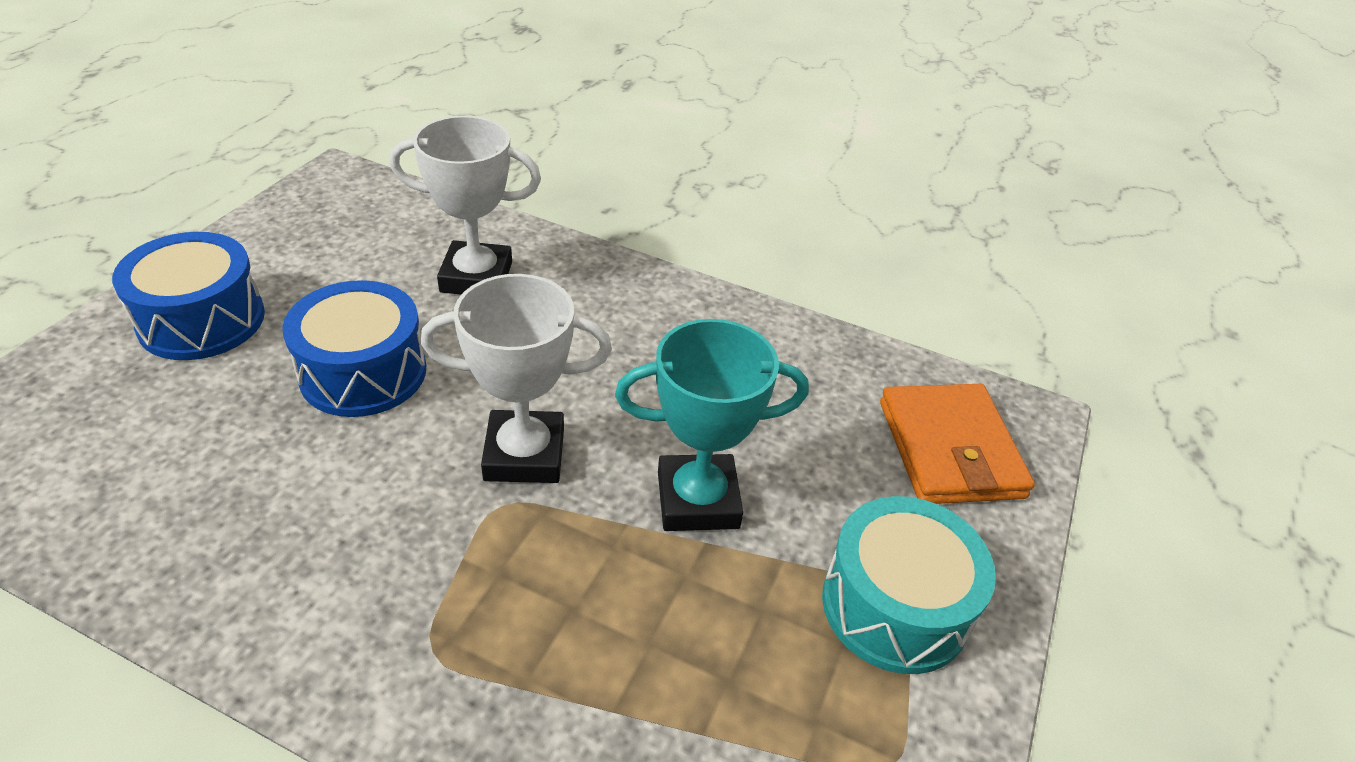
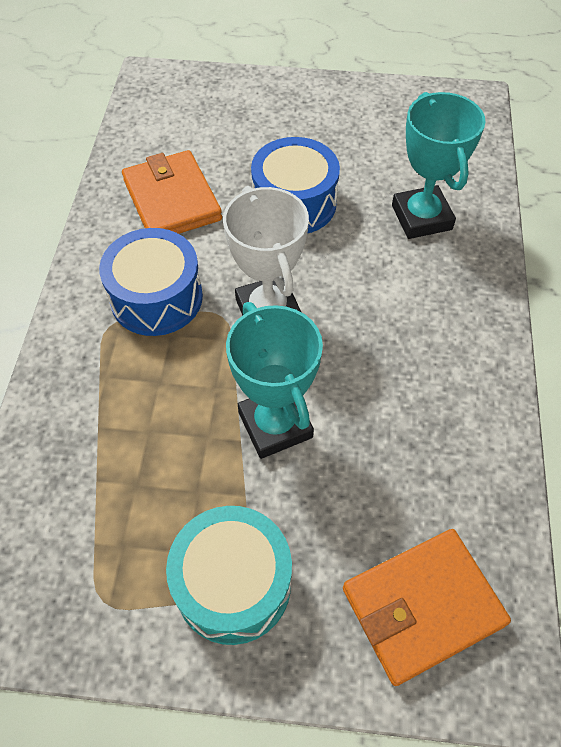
camera: 75 degrees right, 15 degrees up
blue drum [112,232,265,360] -> blue drum moved to [99,228,203,336]
white trophy [390,116,541,295] -> turquoise trophy [392,92,486,239]
none -> orange wallet [122,150,222,234]

